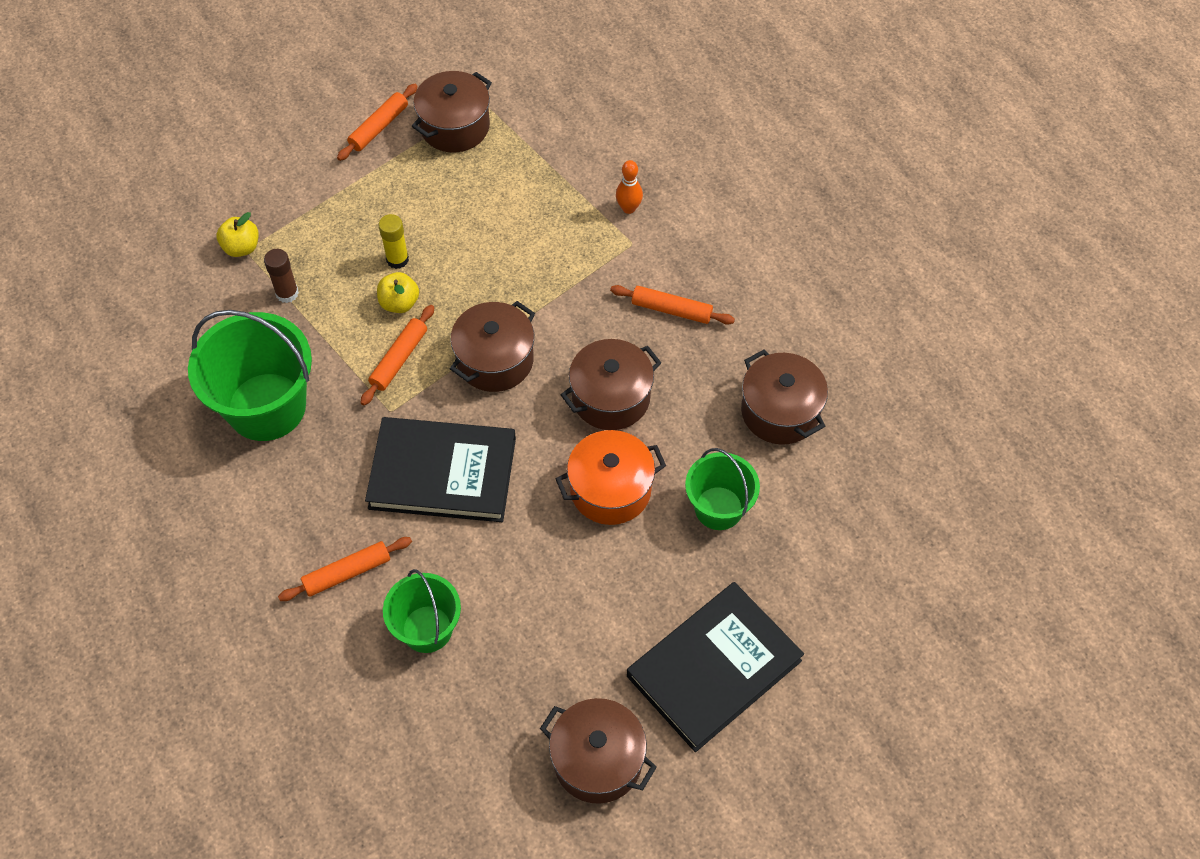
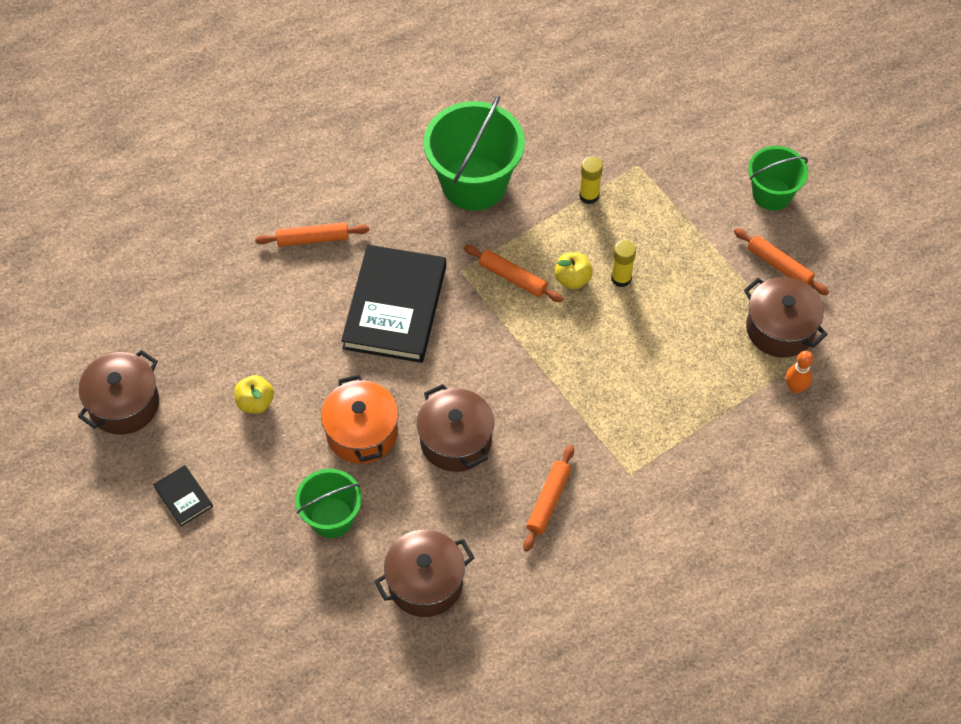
camera: 95 degrees right, 0 degrees up
yellow apple [216,212,259,257] -> yellow apple moved to [234,375,274,414]
brown glue stick [264,249,299,303] -> yellow glue stick [579,156,603,204]
orange rolling pin [278,537,412,601] -> orange rolling pin turned 75 degrees counterclockwise [255,222,369,247]
green bucket [383,569,461,653] -> green bucket moved to [748,146,808,211]
brown pot [450,301,535,392] -> none
orange bowling pin [616,160,643,214] -> orange bowling pin moved to [786,351,813,394]
black book [627,582,804,752] -> black book [153,465,213,526], size x0.43

